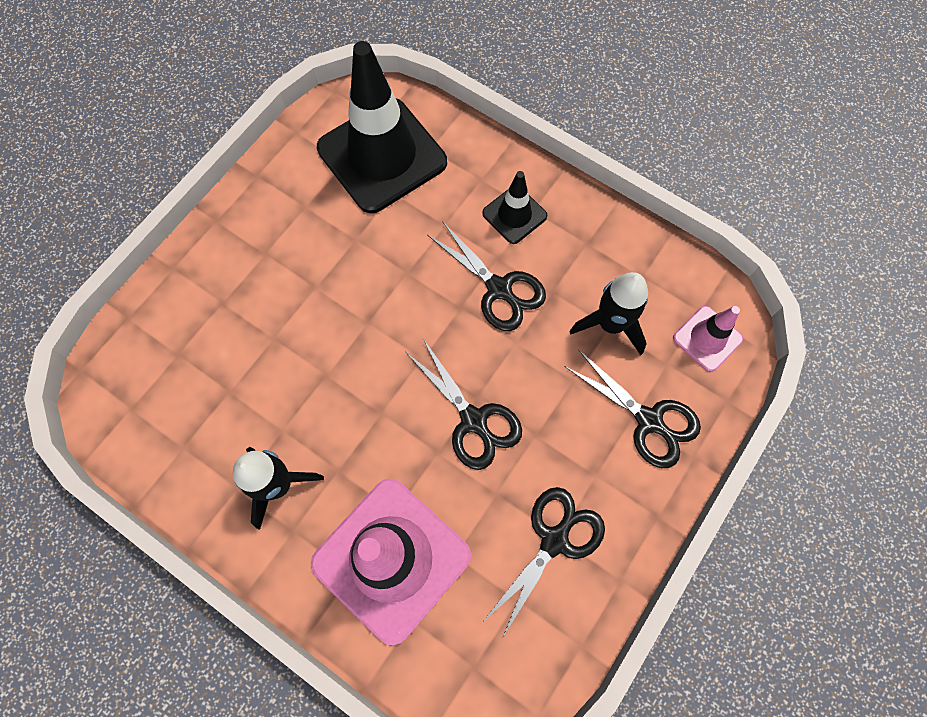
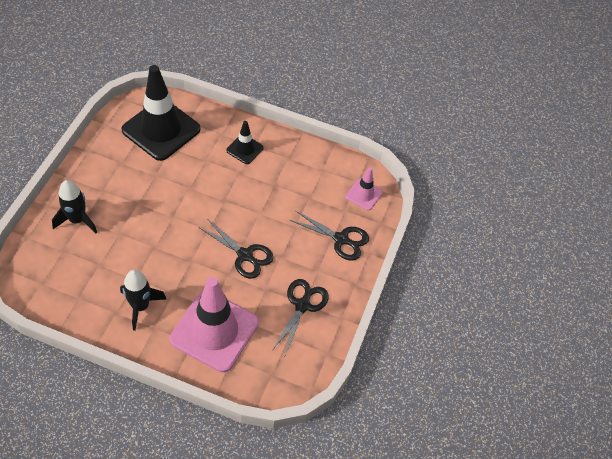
camera: 20 degrees left, 15 degrees down
black scissors [428,221,546,331] -> none
black rocket [569,272,648,355] -> black rocket moved to [52,180,97,233]

